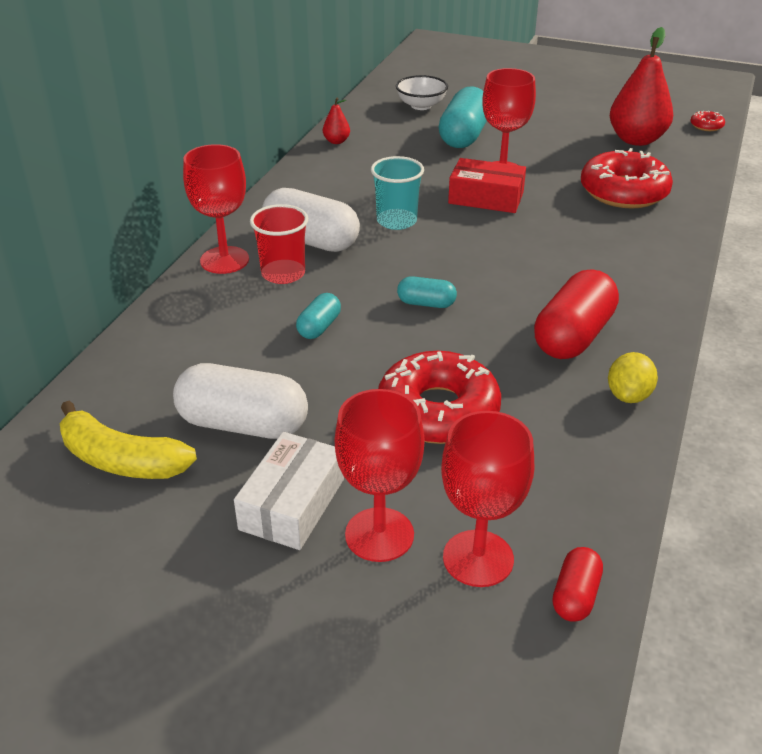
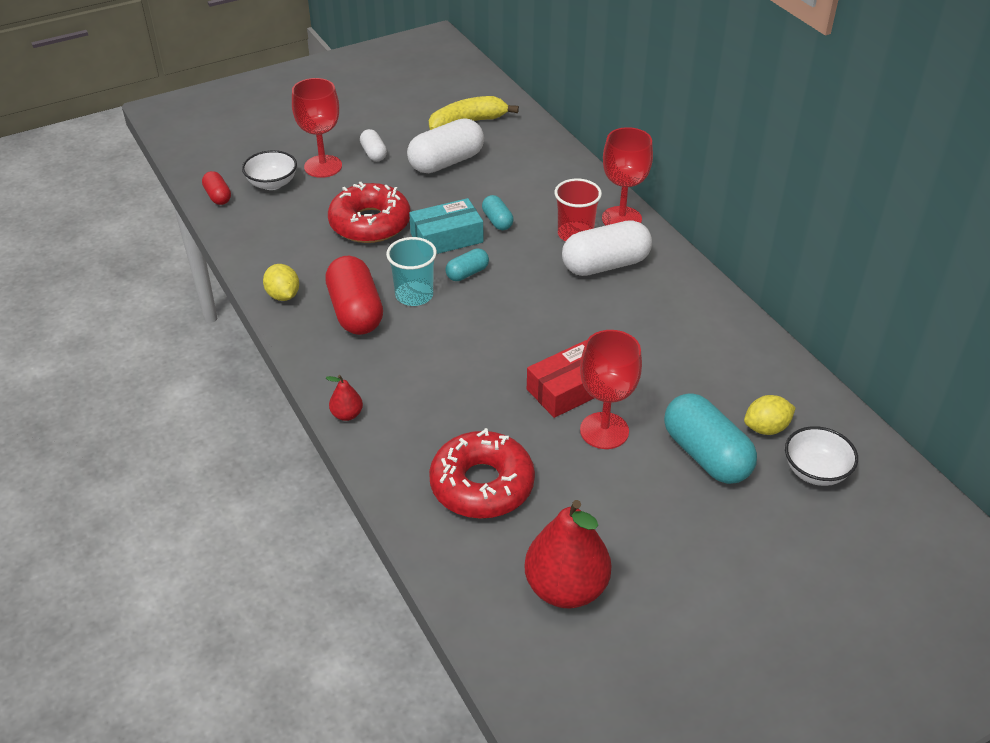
camera: 130 degrees right, 5 degrees up
white box [234,432,344,550] -> white capsule [360,129,387,161]
red pear [323,98,350,144] -> red pear moved to [326,375,363,421]
turquoise cup [371,156,424,230] -> turquoise cup moved to [386,237,437,306]
red goblet [441,411,534,587] -> white bowl [242,150,297,190]
red donut [690,111,725,131] -> none
none -> turquoise box [409,198,483,254]
none -> yellow lemon [744,395,796,435]

